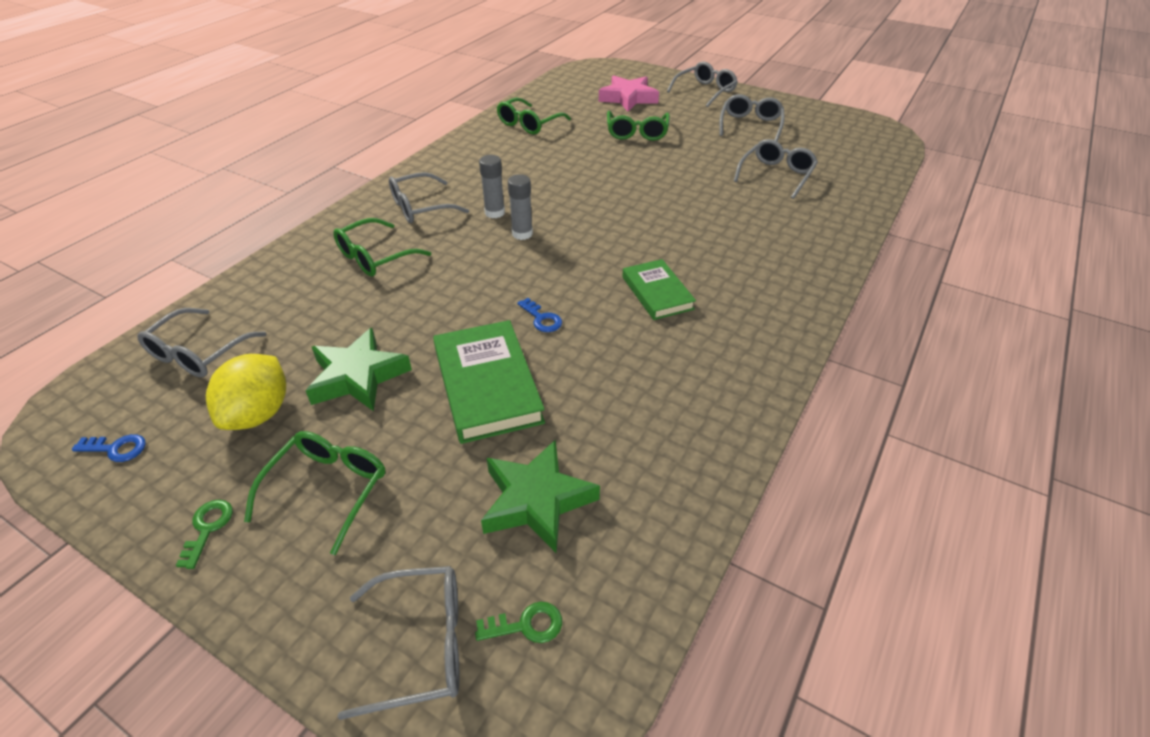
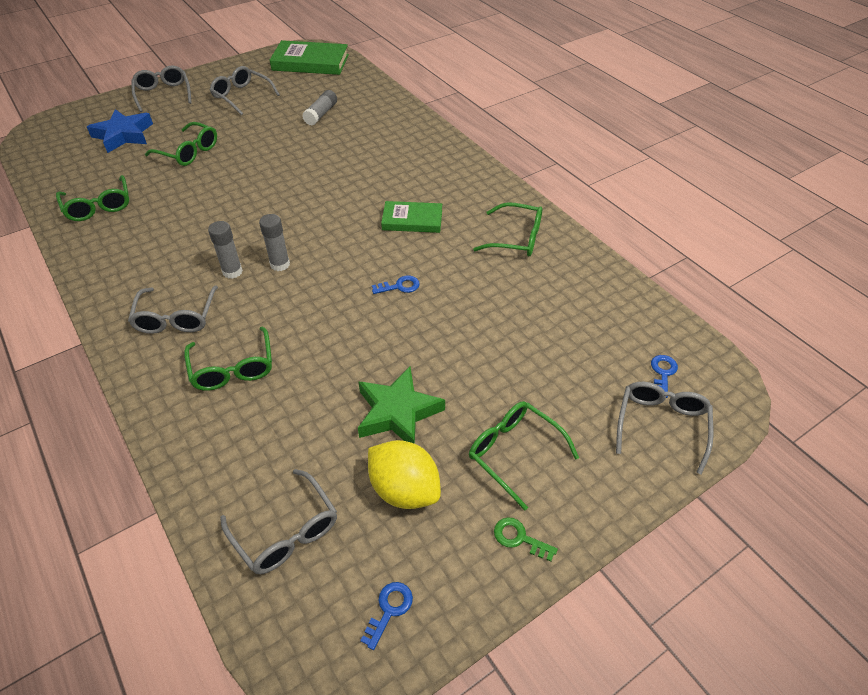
camera: 65 degrees left, 5 degrees up
green book [433,320,545,444] -> green book moved to [270,40,349,75]
green key [475,602,562,643] -> blue key [651,355,678,398]
green star [481,439,600,553] -> none
pink star [599,75,659,111] -> blue star [87,109,153,153]
grey glasses [734,139,818,199] -> grey glue stick [302,90,337,125]
none -> green glasses [473,202,542,256]

